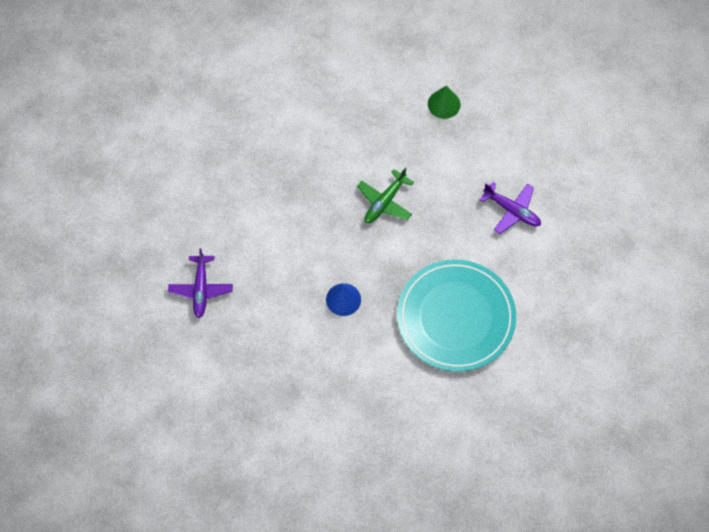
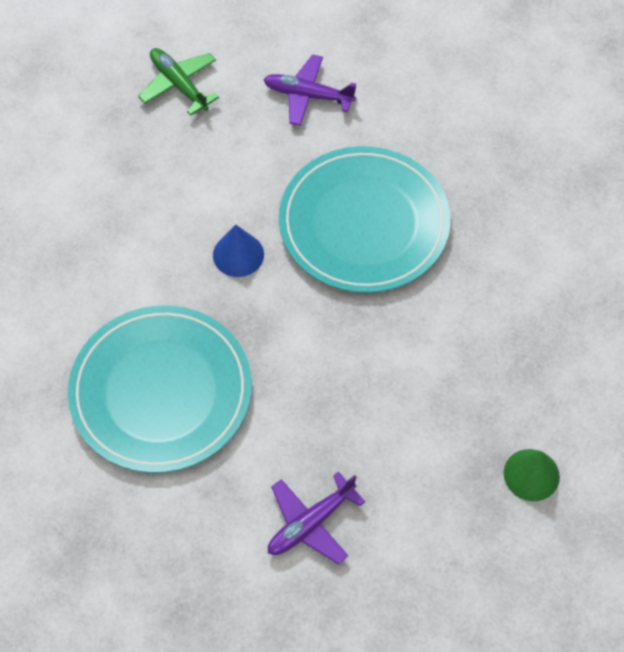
camera: 105 degrees right, 5 degrees down
green plane [357,167,414,223] -> green plane moved to [138,48,219,116]
none -> turquoise plate [279,146,450,293]

